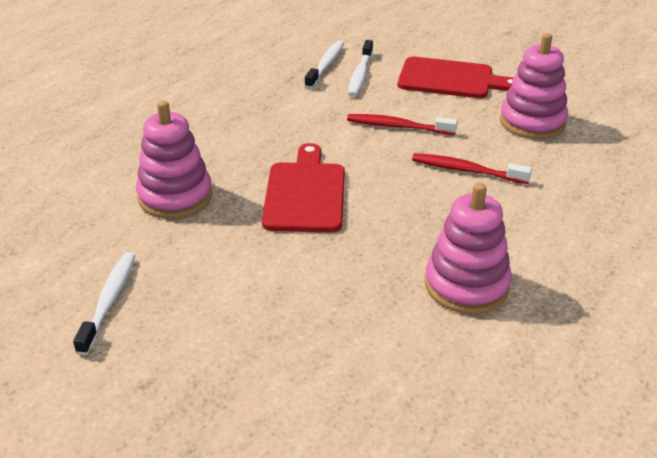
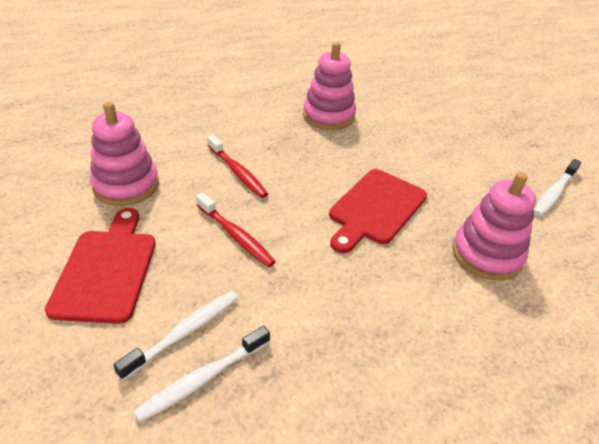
camera: 150 degrees left, 5 degrees up
red cutting board [398,57,514,98] -> red cutting board turned 45 degrees clockwise [45,208,156,324]

